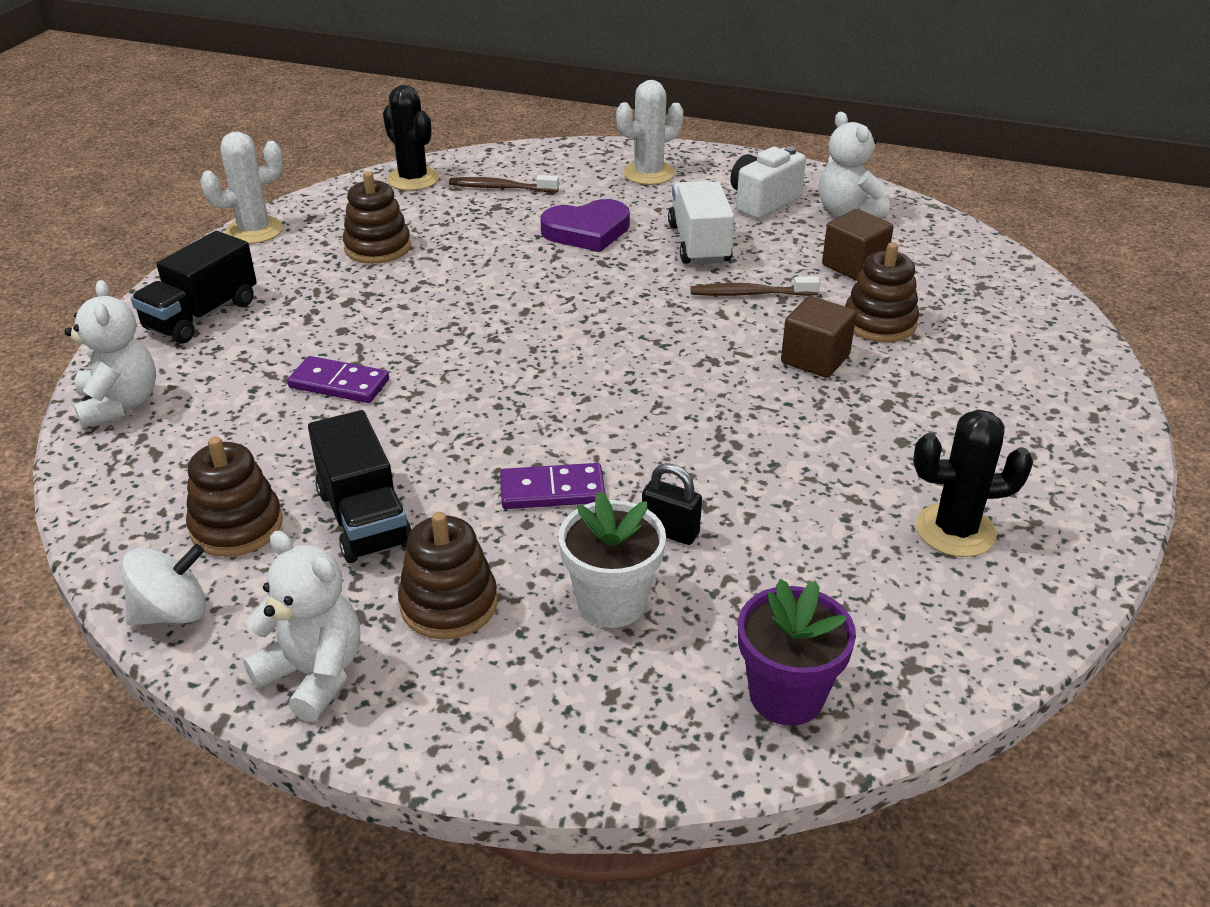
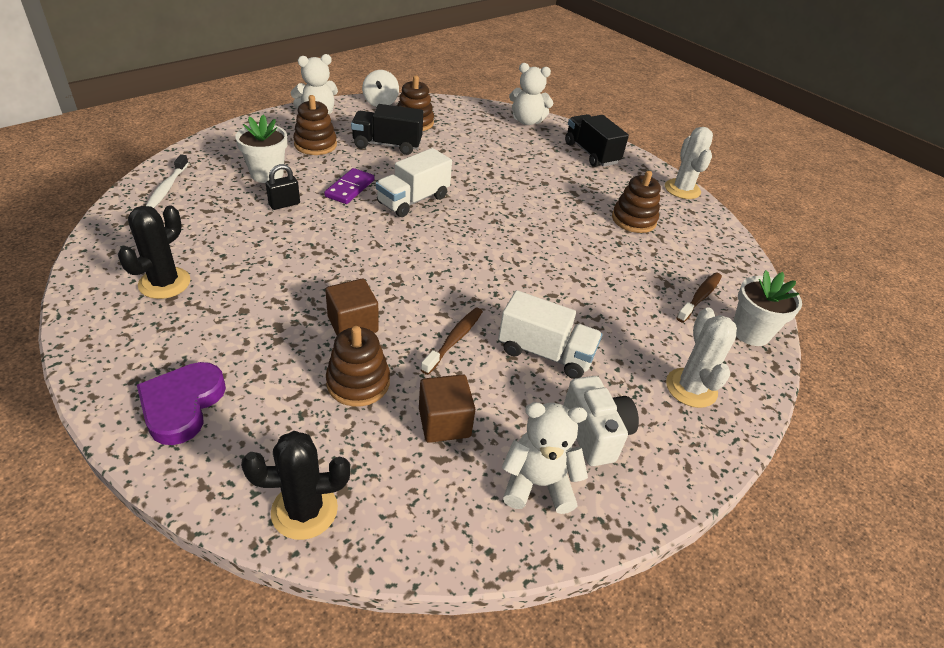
camera: 115 degrees right, 5 degrees up
purple domino [287,356,389,403] -> none
black cactus [383,85,439,191] -> black cactus moved to [241,431,350,540]
purple heart [540,199,630,252] -> purple heart moved to [137,362,226,445]
purple flower pot [738,579,856,726] -> white toothbrush [146,154,189,208]
none -> white truck [376,148,452,217]
none -> white flower pot [733,270,802,346]

